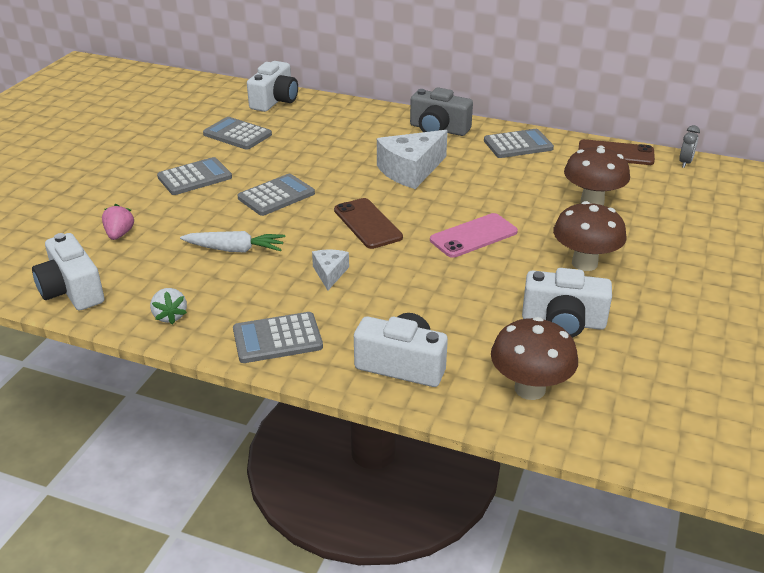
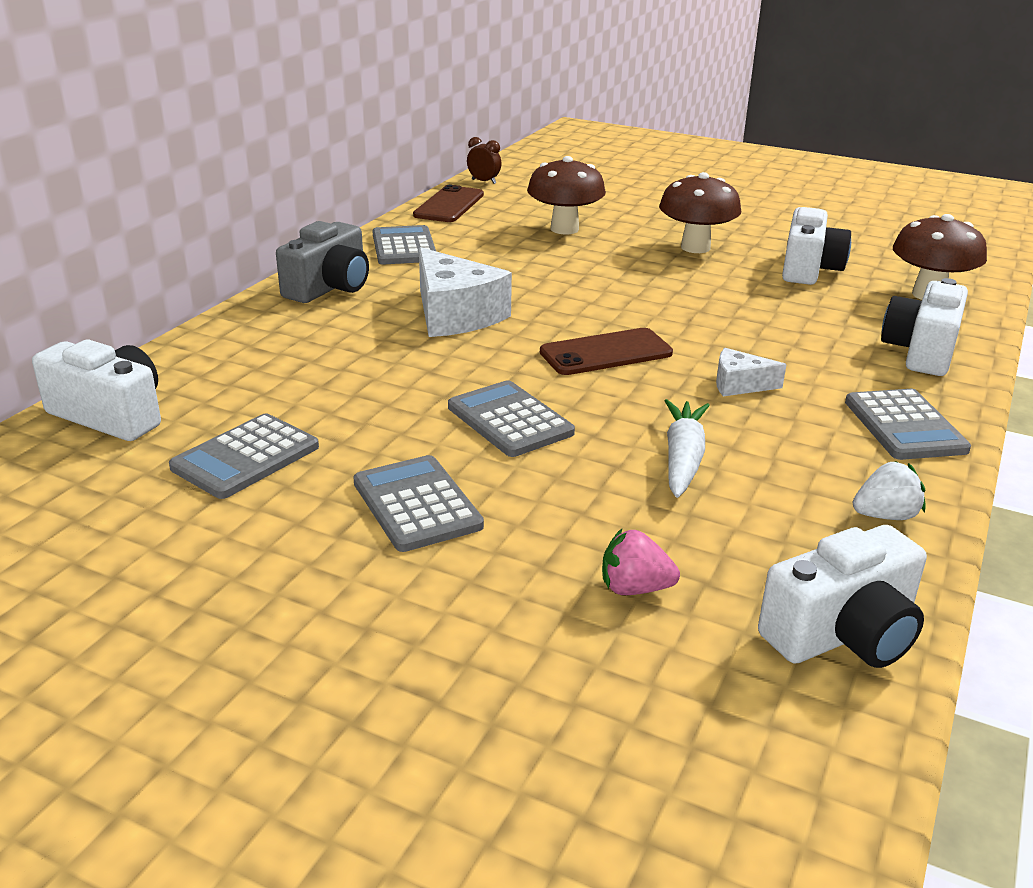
camera: 85 degrees left, 5 degrees down
pink phone [430,213,518,258] -> none
grey clock [679,125,700,168] -> brown clock [467,137,501,184]

